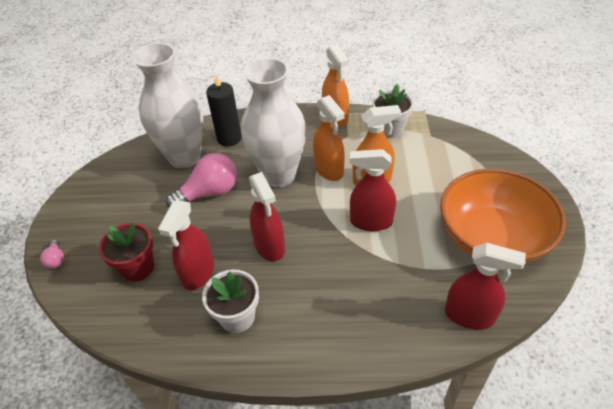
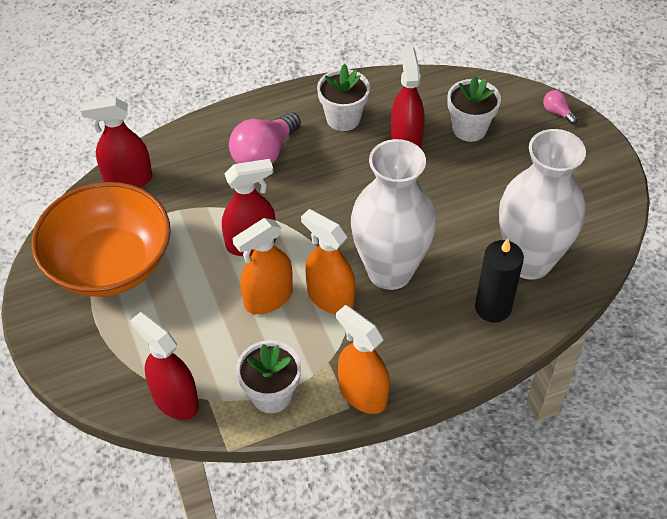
camera: 155 degrees right, 5 degrees up
red flower pot [99,222,154,281] -> white flower pot [447,76,501,142]
pink light bulb [166,153,237,208] -> pink light bulb moved to [229,112,301,164]
red spray bottle [249,172,285,261] -> red spray bottle moved to [130,312,199,420]

